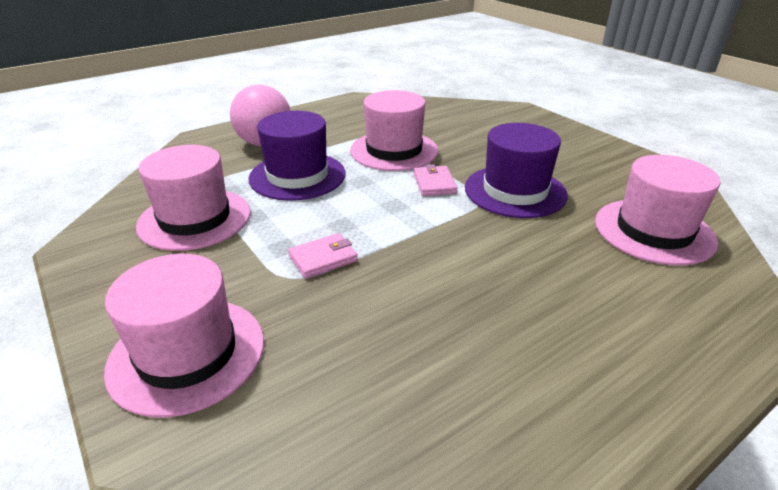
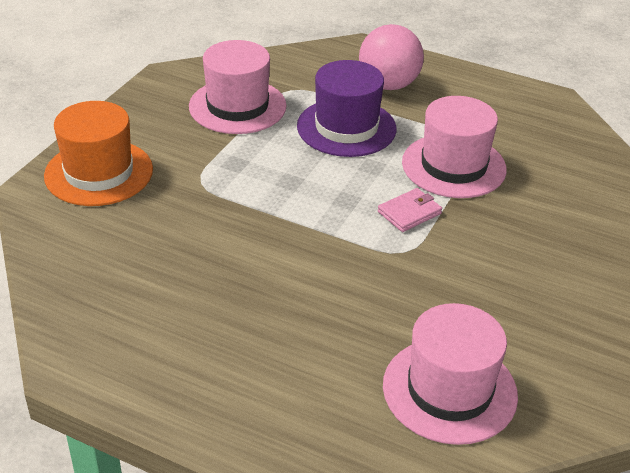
camera: 60 degrees right, 5 degrees up
pink hat [104,254,264,418] -> orange hat [44,101,153,206]
pink wallet [288,233,358,279] -> none
purple hat [465,123,568,218] -> none

